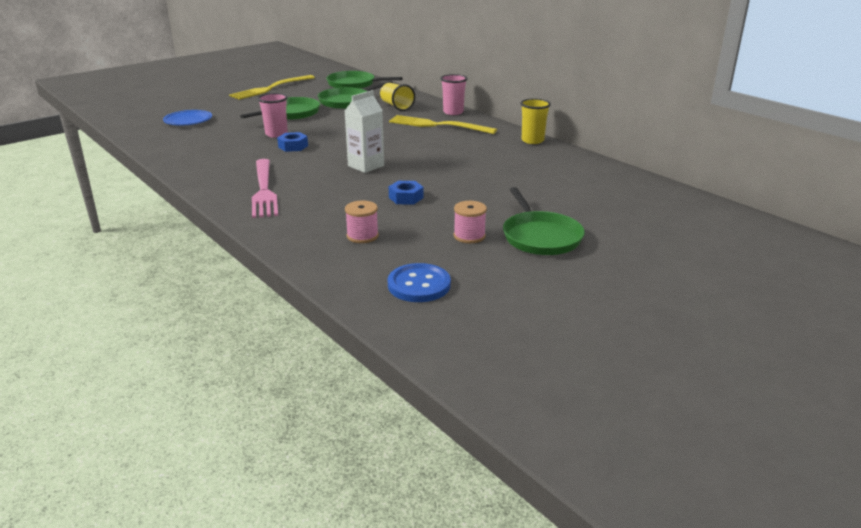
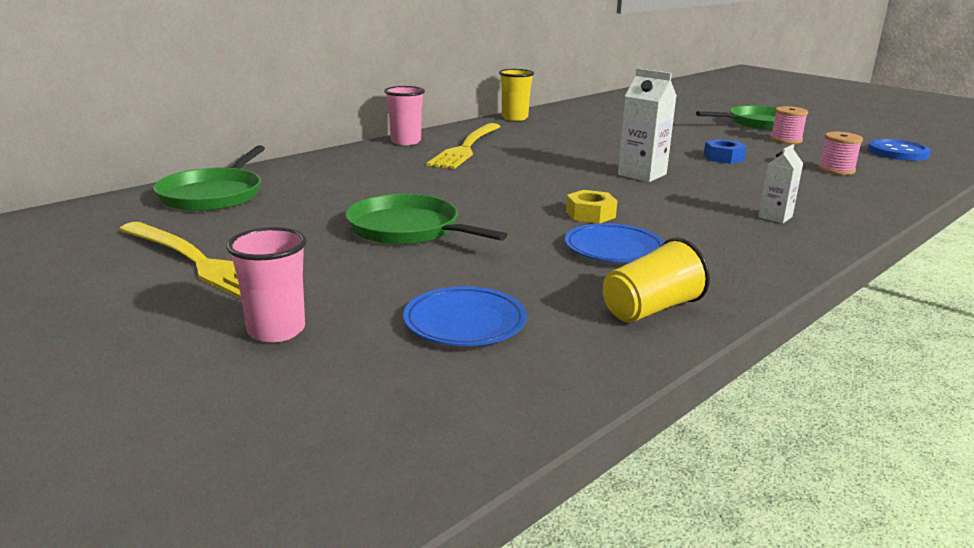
camera: 95 degrees left, 5 degrees down
pink fork [252,159,278,218] -> white carton [758,144,803,223]
pink cup [258,93,288,138] -> pink cup moved to [226,227,307,342]
blue nut [277,132,308,152] -> yellow nut [566,190,617,223]
green pan [318,81,393,109] -> none
yellow cup [380,83,415,111] -> yellow cup moved to [603,237,710,323]
none -> blue plate [565,223,664,263]

